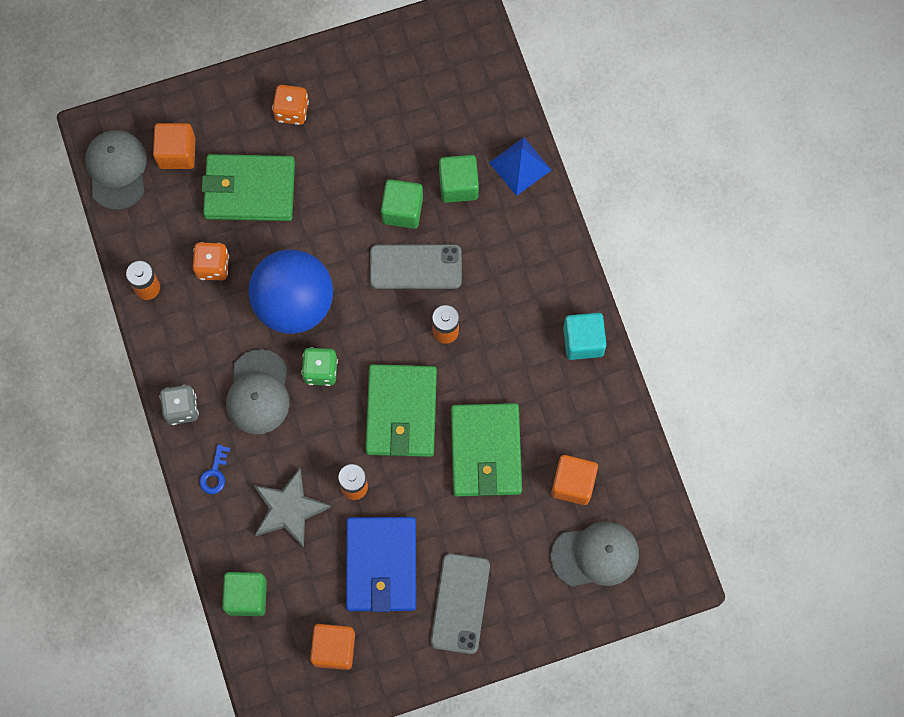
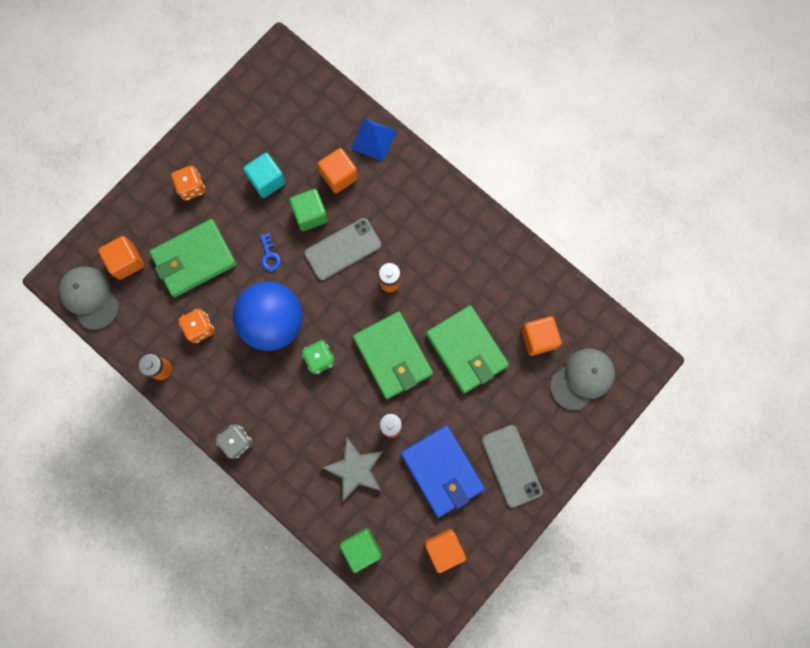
camera: 30 degrees left, 5 degrees up
blue key [199,444,230,494] -> blue key moved to [260,233,281,271]
grey cap [226,349,290,434] -> none
green cube [439,155,479,203] -> orange cube [318,148,358,193]
turquoise cube [563,313,607,360] -> turquoise cube moved to [243,153,286,198]

